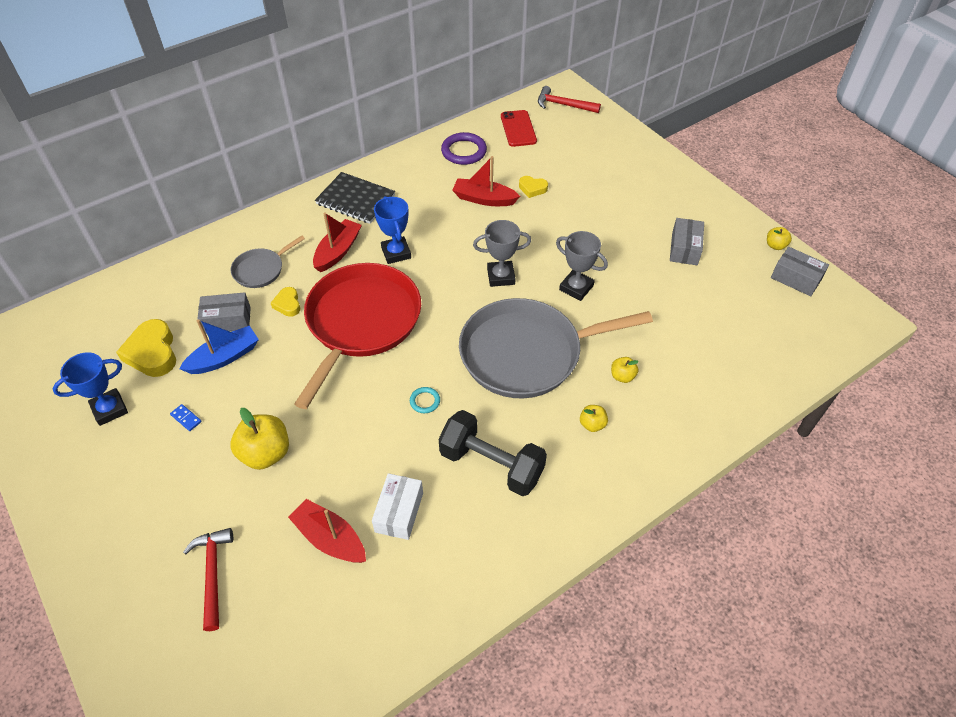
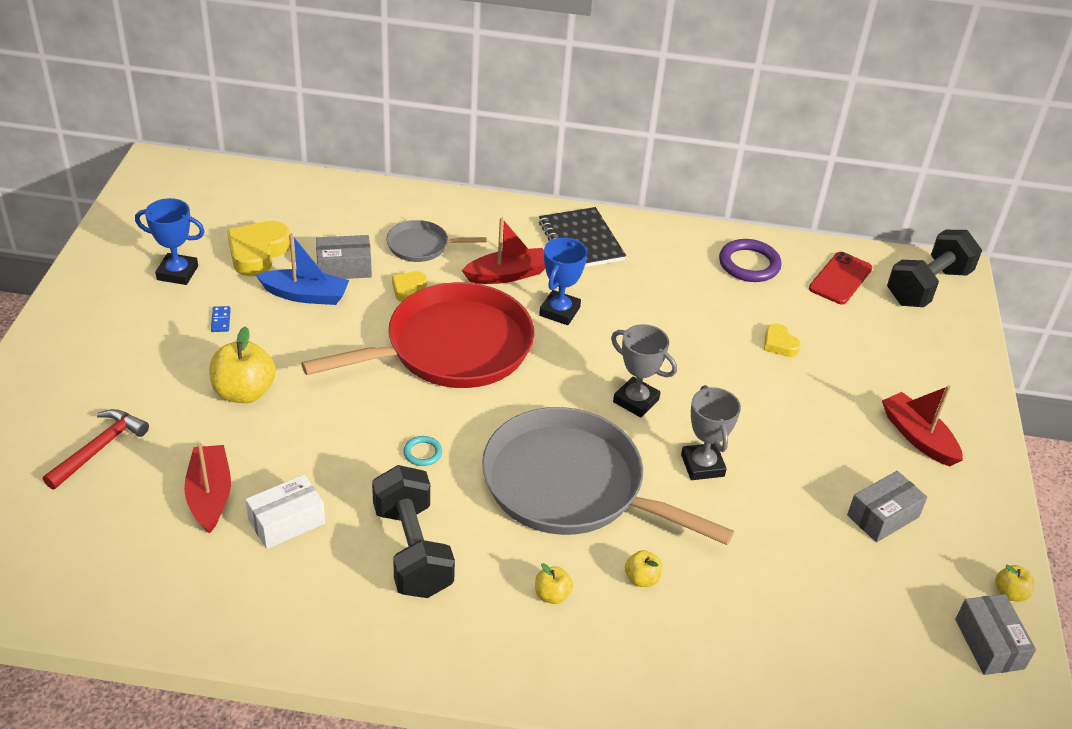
camera: 40 degrees right, 10 degrees down
grey box [197,292,251,334] -> grey box turned 45 degrees counterclockwise [316,235,372,279]
red boat [452,156,520,206] -> red boat moved to [882,385,963,466]
red hammer [538,86,601,113] -> black dumbbell [887,230,982,307]

